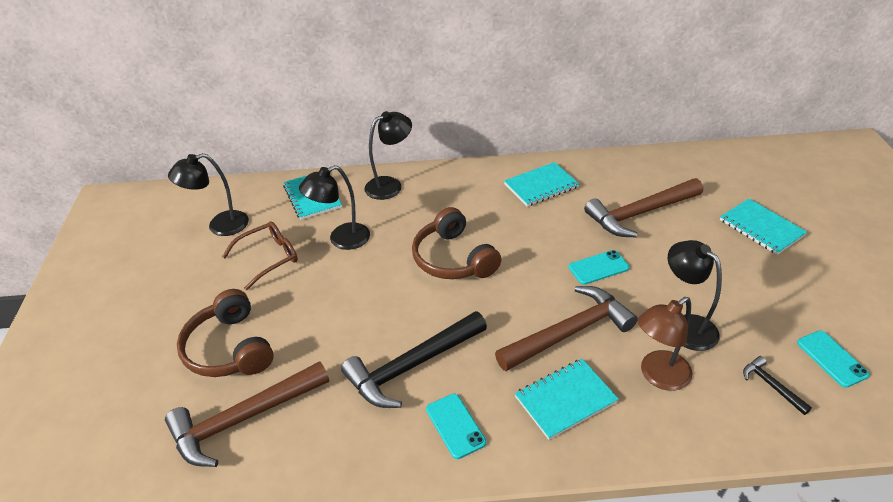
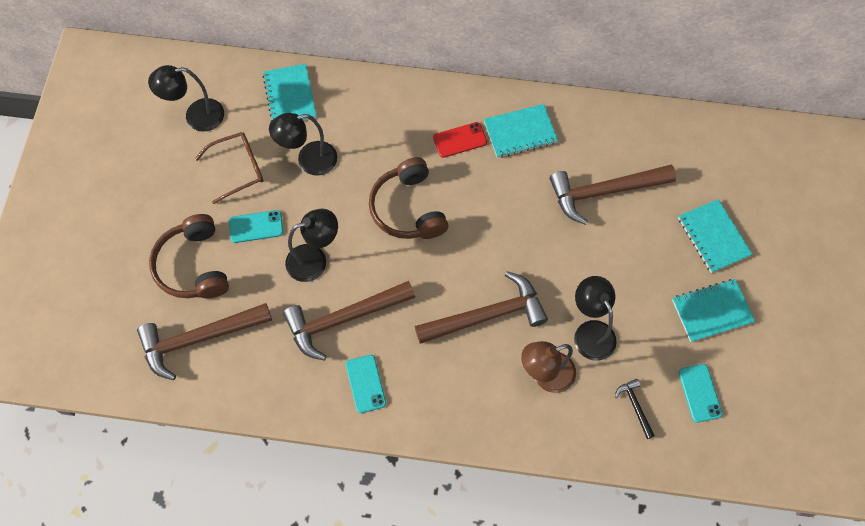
camera: 10 degrees right, 25 degrees up
black hammer [341,311,487,408] -> brown hammer [283,281,415,361]
black lamp [364,111,412,200] -> black lamp moved to [285,209,338,282]
turquoise notebook [515,359,619,440] -> turquoise notebook moved to [672,279,755,342]
turquoise phone [569,250,630,285] -> turquoise phone moved to [229,210,283,243]
none -> red phone [433,122,487,158]

